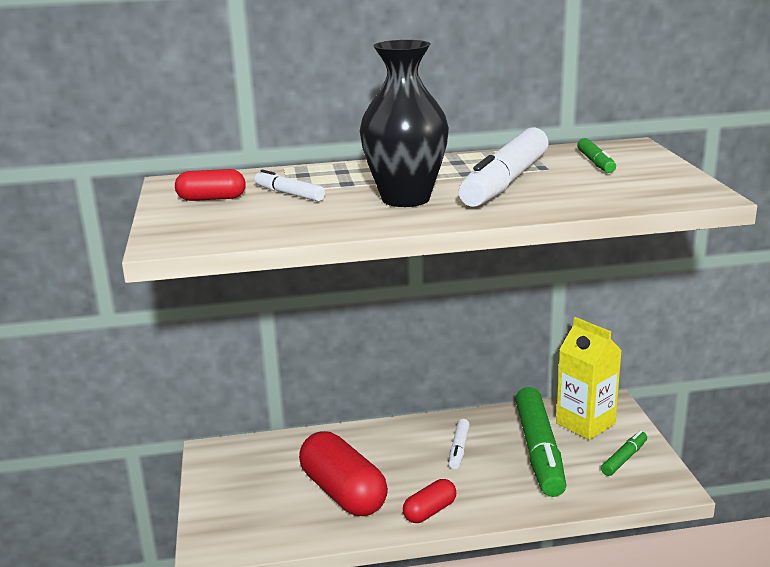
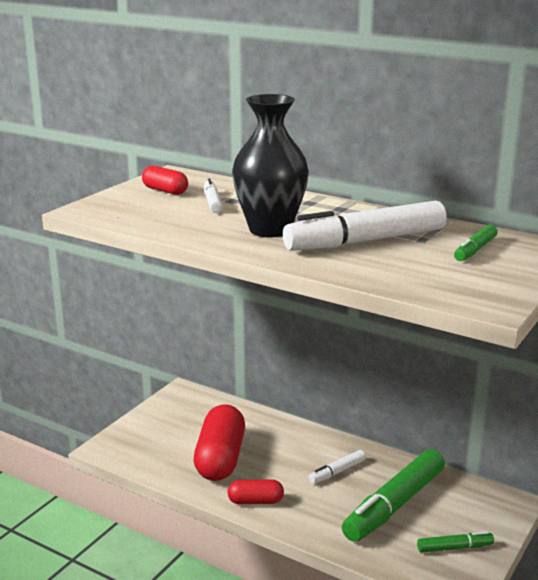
camera: 40 degrees right, 0 degrees up
yellow carton [556,317,622,440] -> none

